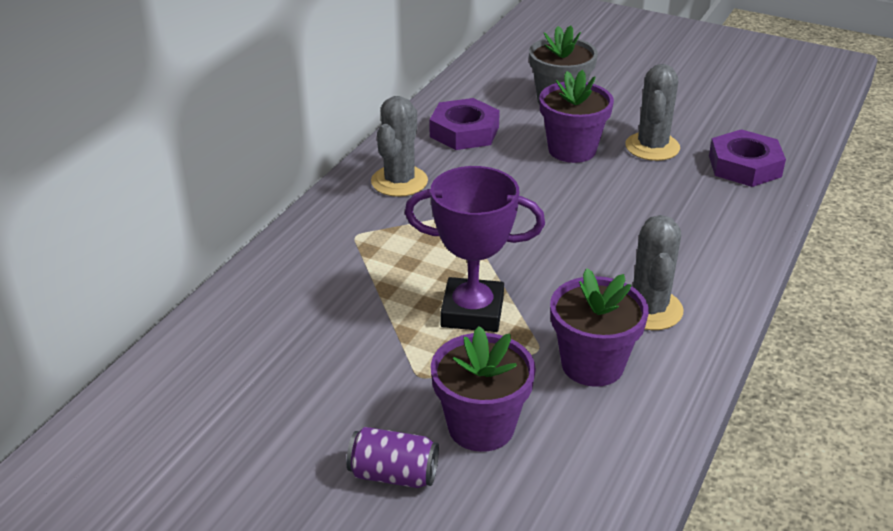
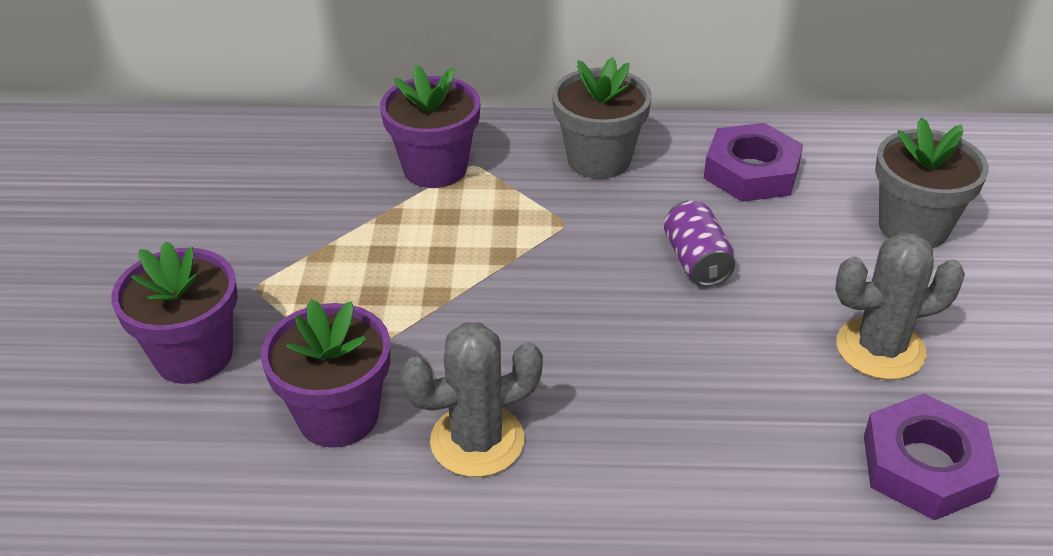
camera: 65 degrees right, 5 degrees up
purple can [347,427,439,488] -> purple can moved to [664,200,735,286]
grey cactus [371,96,428,197] -> grey flower pot [552,57,652,179]
purple trophy [405,166,545,332] -> none
purple flower pot [540,70,614,163] -> purple flower pot moved to [380,65,481,188]

